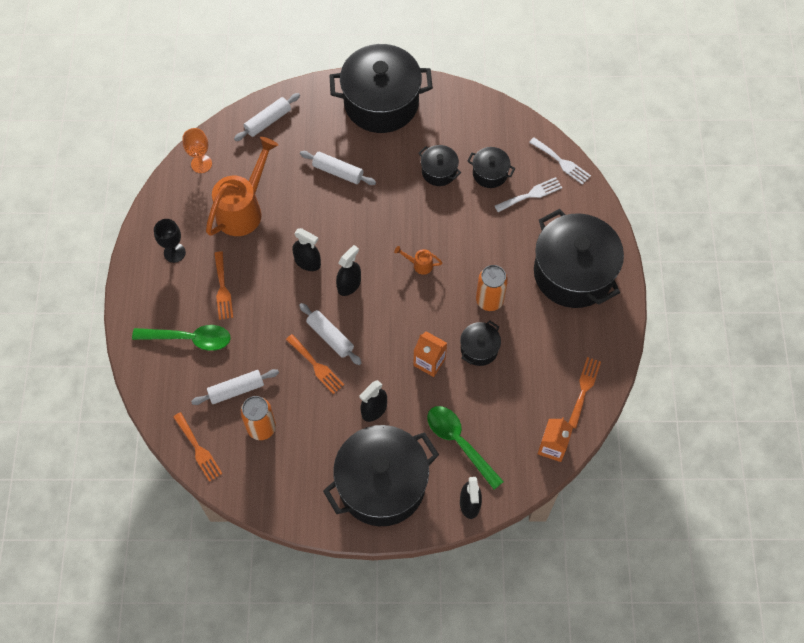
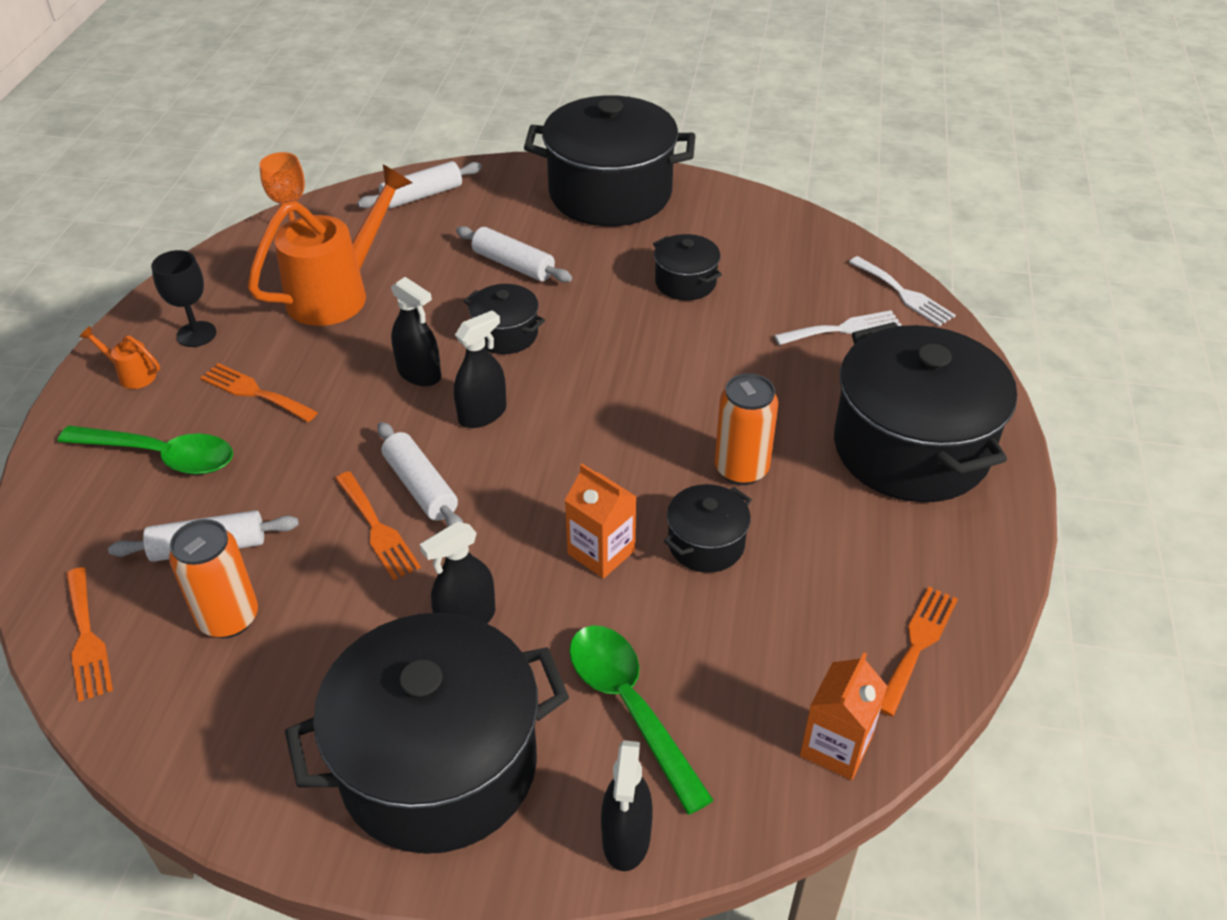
camera: 10 degrees right, 20 degrees down
orange fork [214,251,233,320] -> orange fork turned 120 degrees clockwise [200,363,318,422]
orange watering can [394,246,442,275] -> orange watering can moved to [79,326,160,389]
black pot [467,147,515,188] -> black pot moved to [463,284,545,354]

